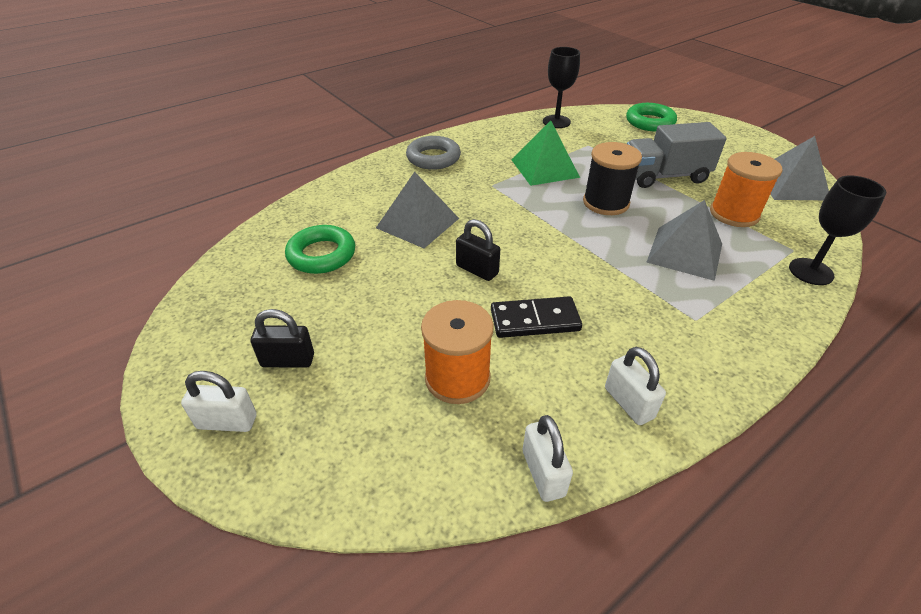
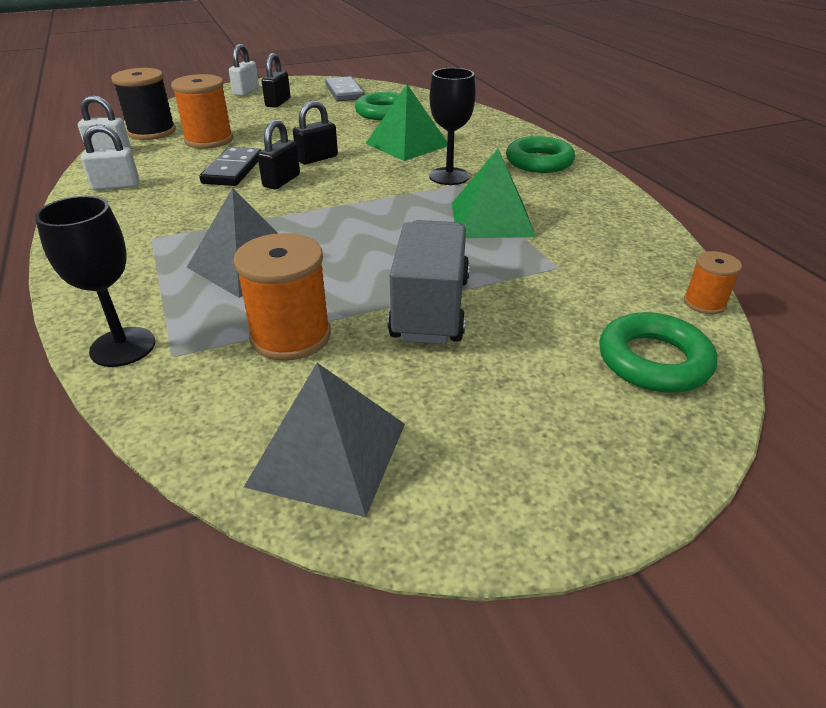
camera: 105 degrees right, 5 degrees down
grey pyramid [376,172,459,248] -> green pyramid [365,84,447,161]
grey ring [406,136,461,170] -> green ring [506,136,575,173]
black goblet [543,47,580,128] -> black goblet moved to [429,68,476,185]
black spool [583,142,642,215] -> black spool moved to [111,68,176,140]
none -> black padlock [258,119,300,189]
none -> grey domino [325,76,364,101]
none -> orange spool [684,251,742,314]

